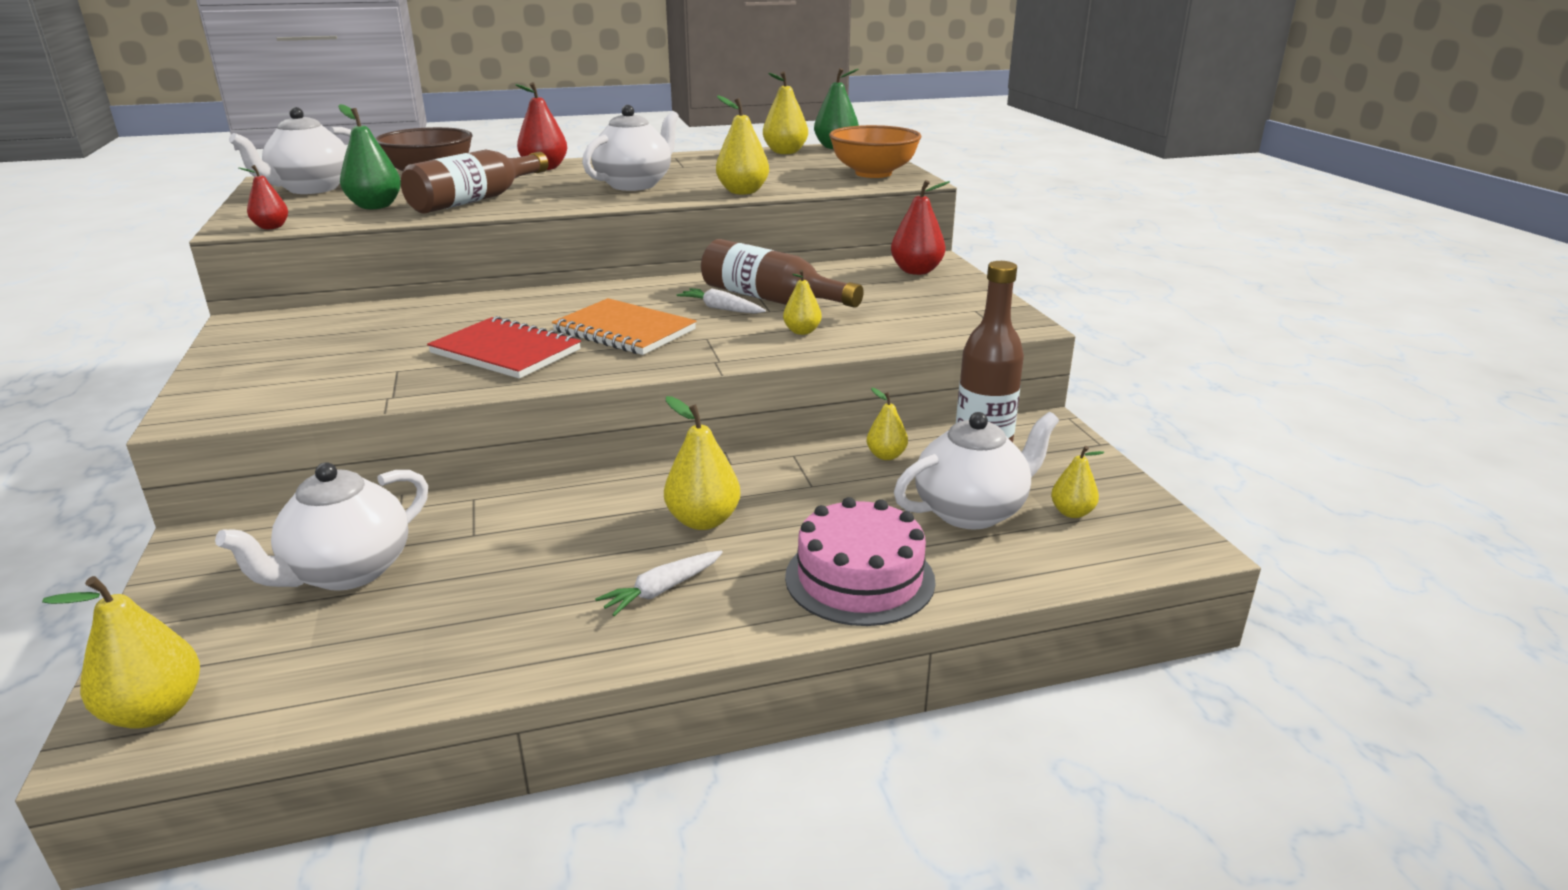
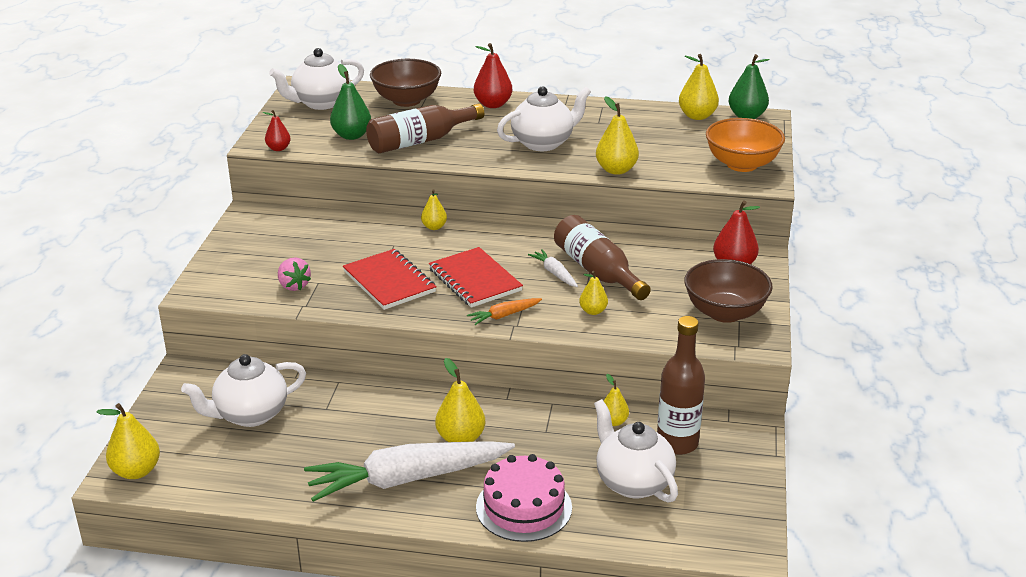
camera: 25 degrees right, 5 degrees up
orange notebook [552,298,696,355] -> red notebook [429,247,523,308]
white carrot [595,550,723,616] -> white carrot [304,441,515,502], size x2.39
white teapot [894,412,1059,529] -> white teapot turned 120 degrees counterclockwise [594,399,678,503]
yellow pear [1051,446,1104,518] -> yellow pear moved to [421,189,447,230]
none -> pink strawberry [278,257,311,291]
none -> orange carrot [467,298,542,325]
none -> brown bowl [684,259,773,323]

